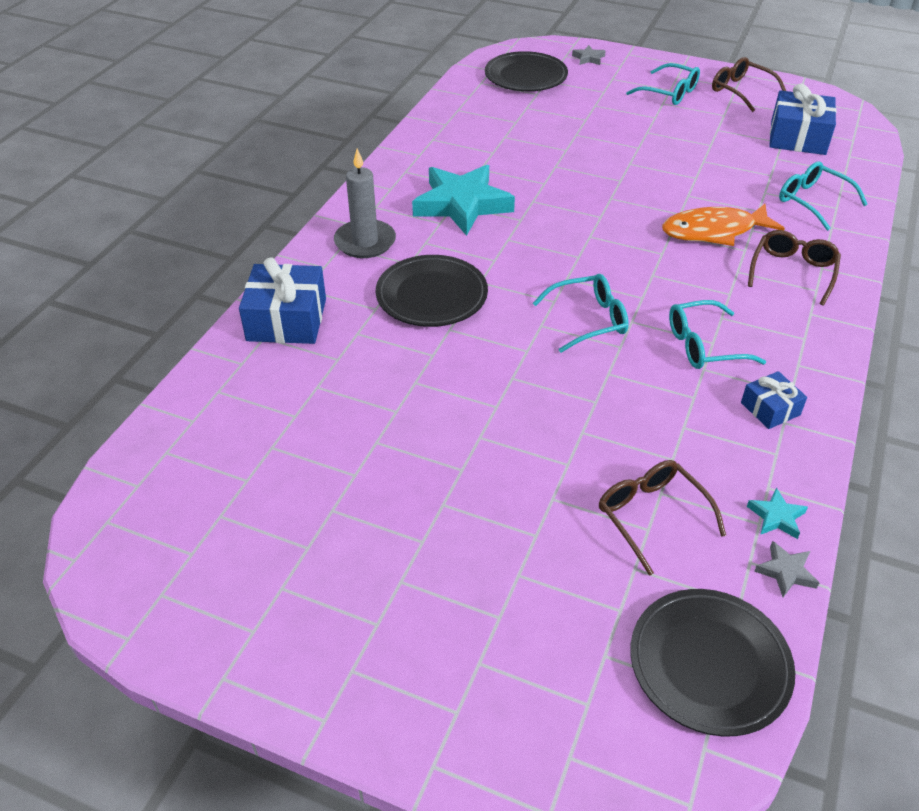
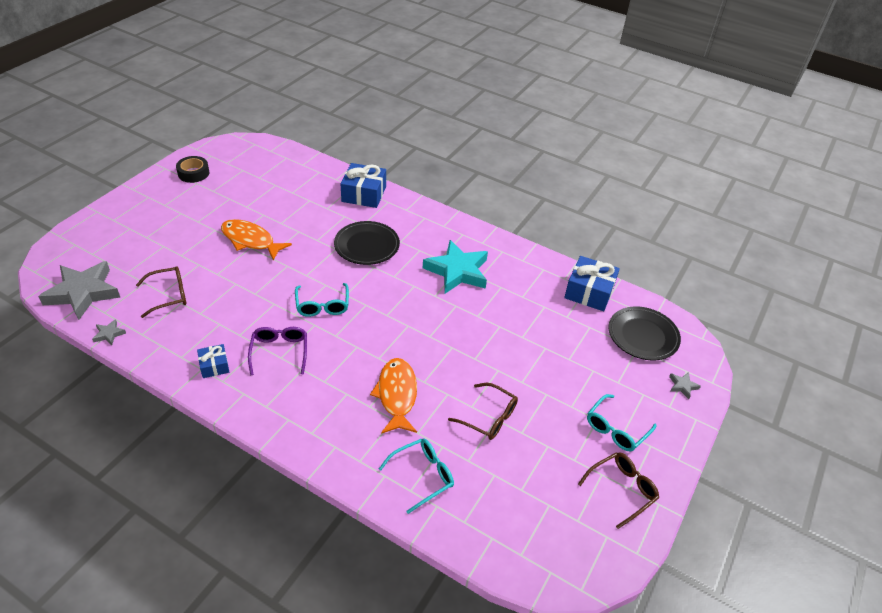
camera: 95 degrees right, 0 degrees up
grey candle [334,149,396,258] -> none
black plate [630,589,795,737] -> grey star [38,261,120,320]
turquoise glasses [669,300,766,369] -> purple glasses [248,327,307,375]
turquoise star [747,487,808,539] -> none
brown glasses [748,230,841,306] -> brown glasses moved to [448,383,518,440]
blue gift [769,83,837,155] -> blue gift moved to [564,256,620,311]
none -> black tape [176,156,209,183]
none -> orange fish [221,219,292,261]

